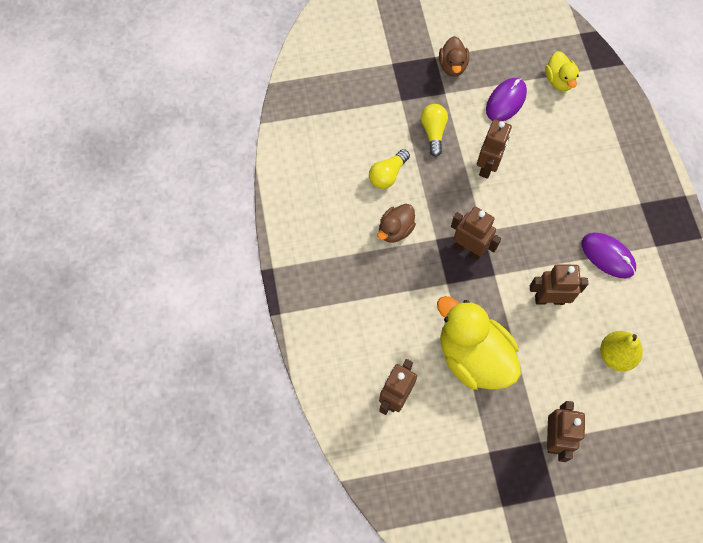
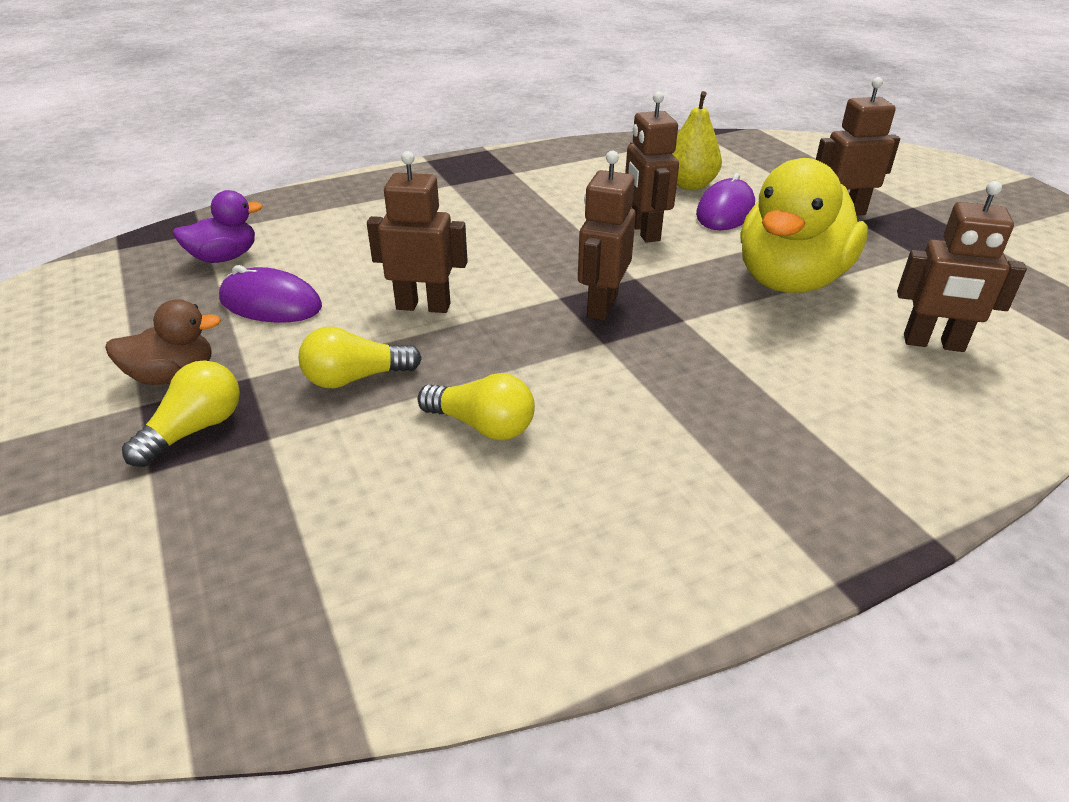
camera: 105 degrees left, 30 degrees down
brown duck [377,204,416,243] -> none
yellow duck [545,51,579,91] -> purple duck [173,190,263,263]
purple mouse [582,233,636,278] -> purple mouse moved to [696,173,755,230]
none -> yellow light bulb [122,360,240,467]

